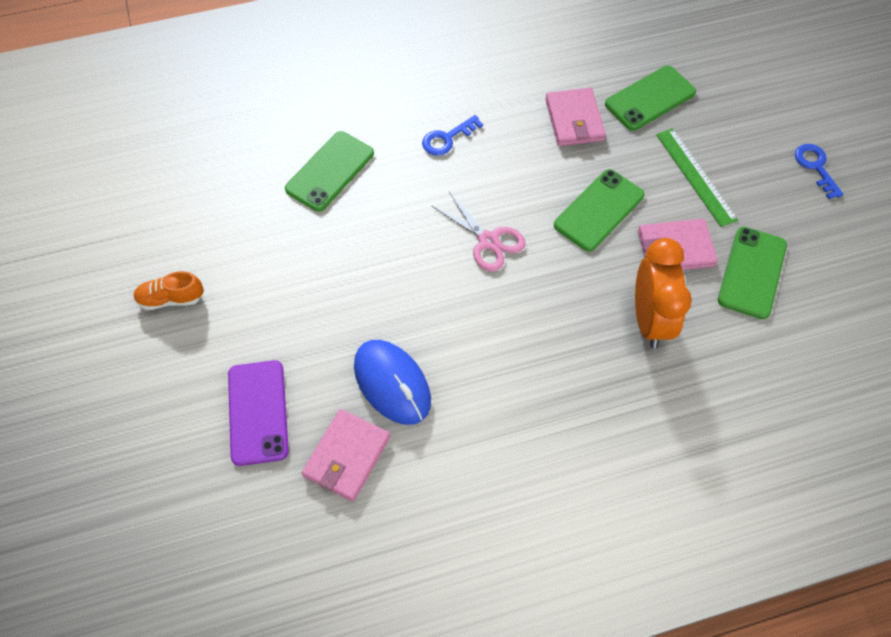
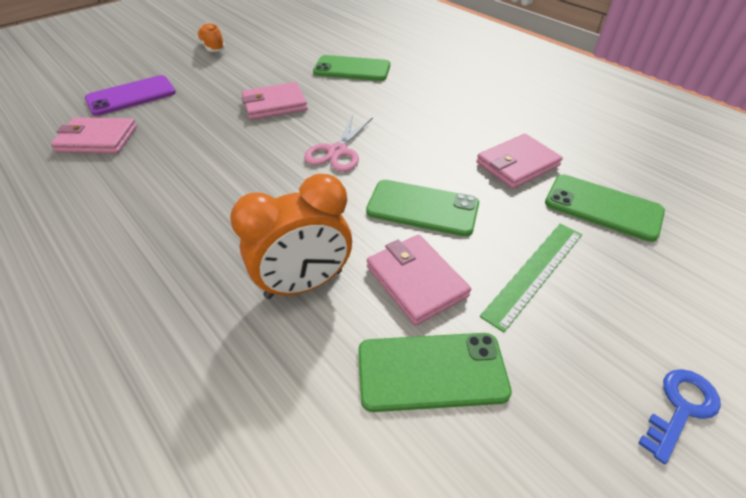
camera: 65 degrees right, 15 degrees down
blue mouse [354,340,431,425] -> none
blue key [422,115,483,156] -> none
none -> pink wallet [242,82,307,120]

